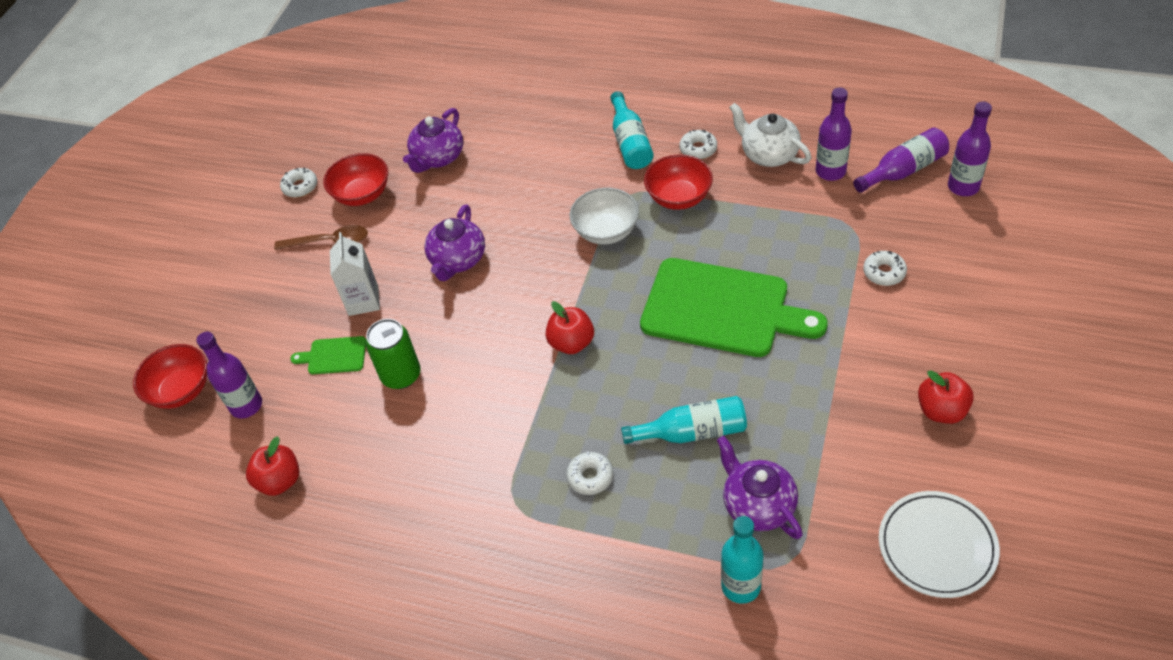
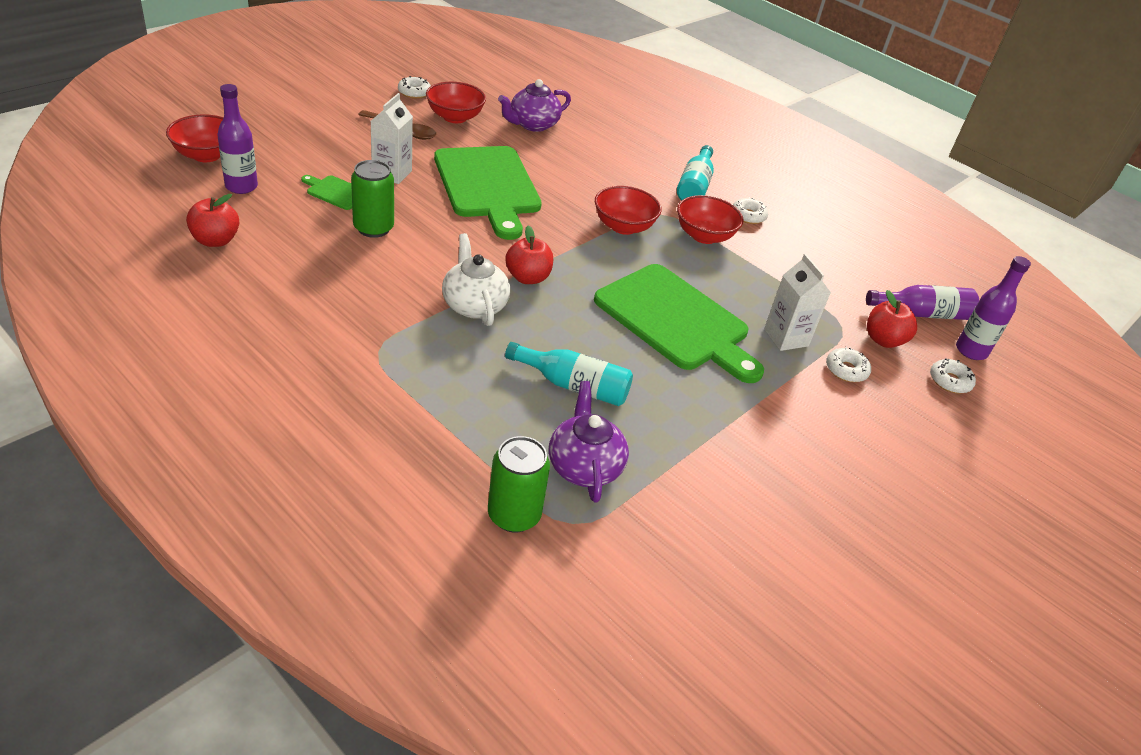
camera: 15 degrees right, 10 degrees down
purple teapot [425,205,485,281] -> green cutting board [434,146,542,240]
white donut [566,451,613,495] -> white donut moved to [930,358,976,394]
white bowl [570,188,639,245] -> red bowl [595,186,662,235]
turquoise bottle [721,516,764,604] -> green can [488,436,550,533]
white teapot [729,103,811,167] -> white teapot moved to [442,233,510,326]
purple bottle [815,88,852,181] -> none
white plate [879,491,1000,598] -> none
red apple [918,370,974,424] -> red apple moved to [867,290,917,348]
none -> white carton [764,254,831,351]

